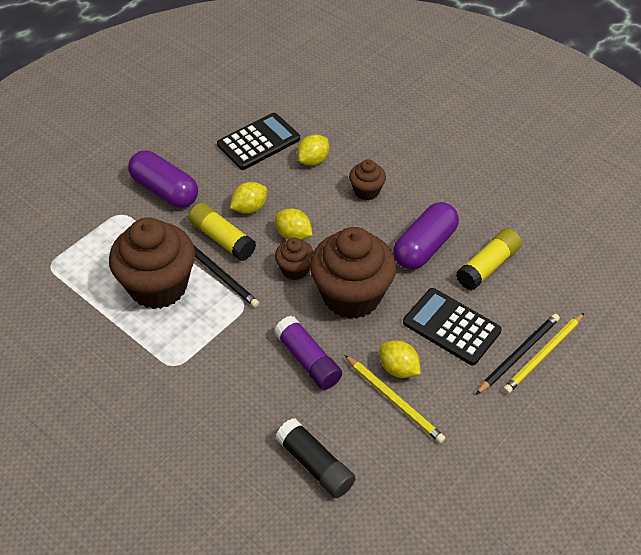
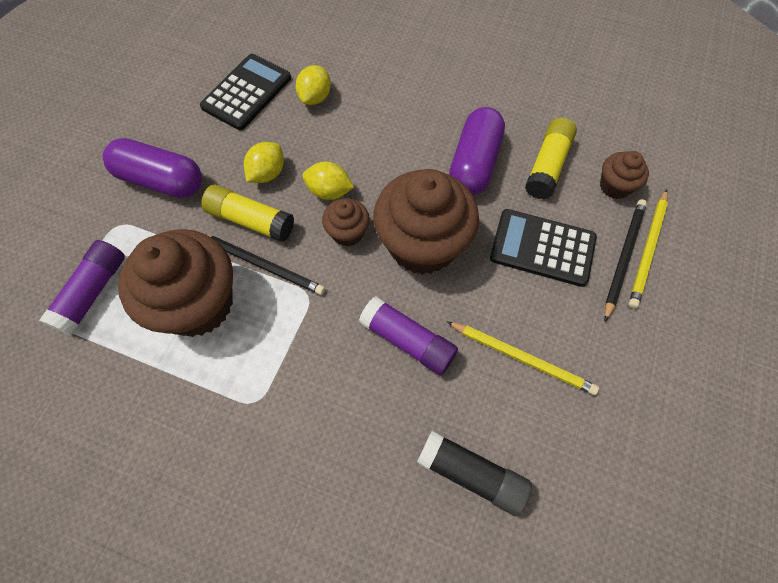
camera: 20 degrees left, 15 degrees up
brown cupcake [349,159,386,200] -> brown cupcake moved to [600,151,649,199]
yellow lemon [379,340,421,378] -> none
none -> purple glue stick [39,240,125,336]

